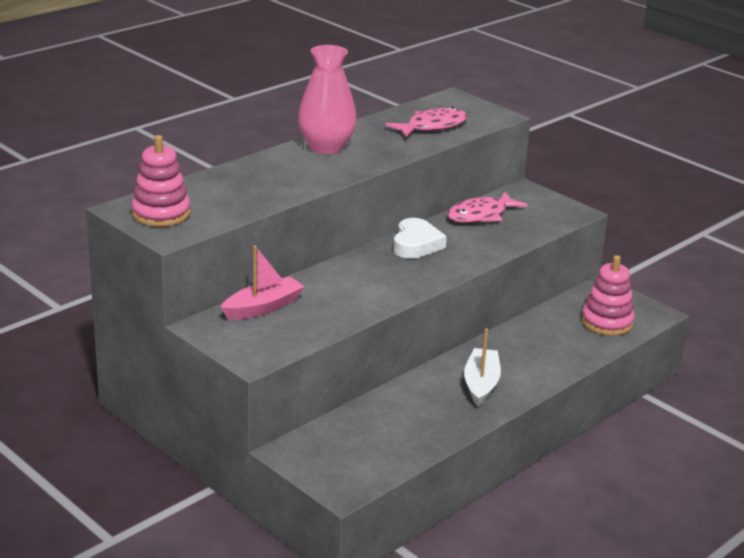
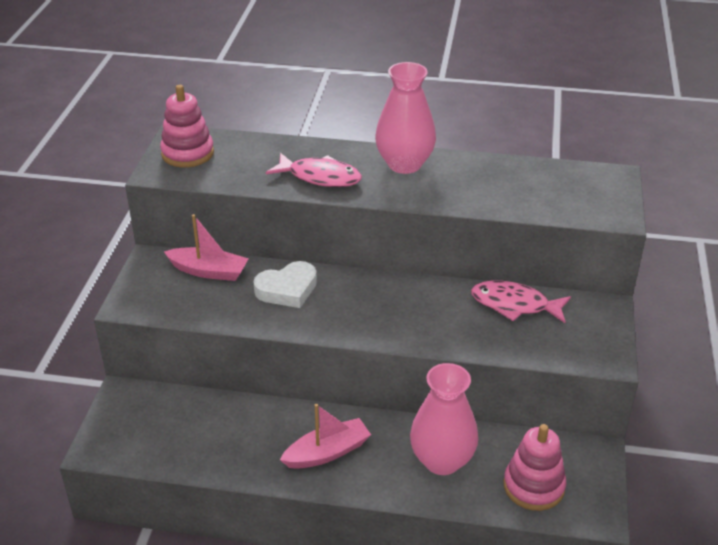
camera: 55 degrees right, 10 degrees up
pink fish [385,107,468,138] -> pink fish moved to [266,153,362,187]
white heart [393,218,447,259] -> white heart moved to [253,261,317,308]
white boat [464,328,501,407] -> pink boat [280,404,371,469]
none -> pink vase [410,363,478,475]

